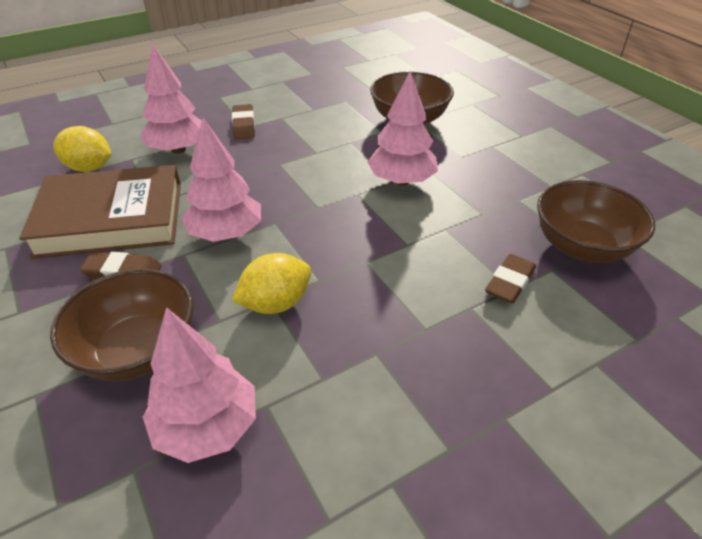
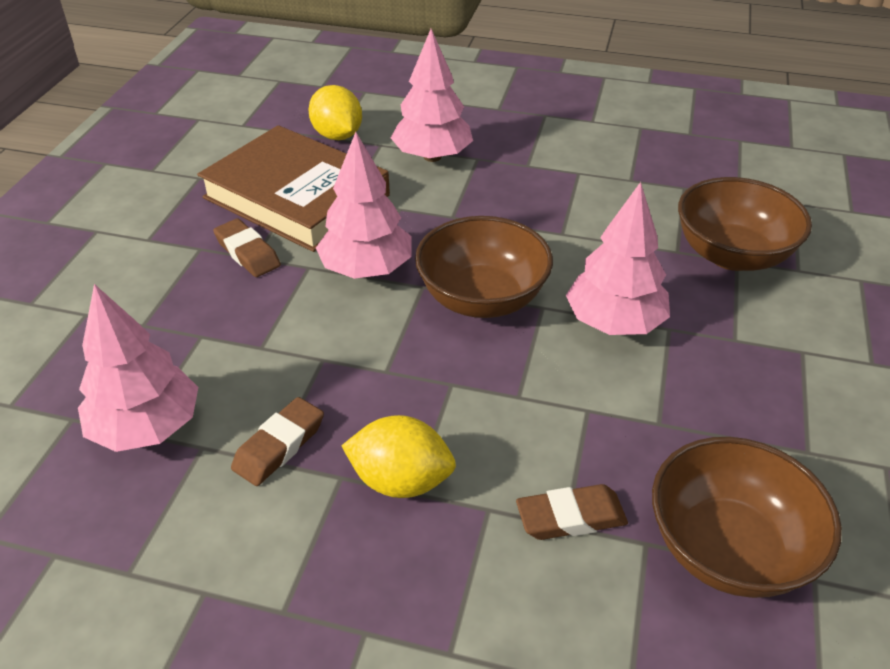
camera: 45 degrees right, 0 degrees up
brown bowl [50,269,194,381] -> brown bowl moved to [415,216,553,318]
brown eraser [232,104,255,139] -> brown eraser moved to [231,397,324,486]
yellow lemon [232,253,311,314] -> yellow lemon moved to [342,415,456,498]

